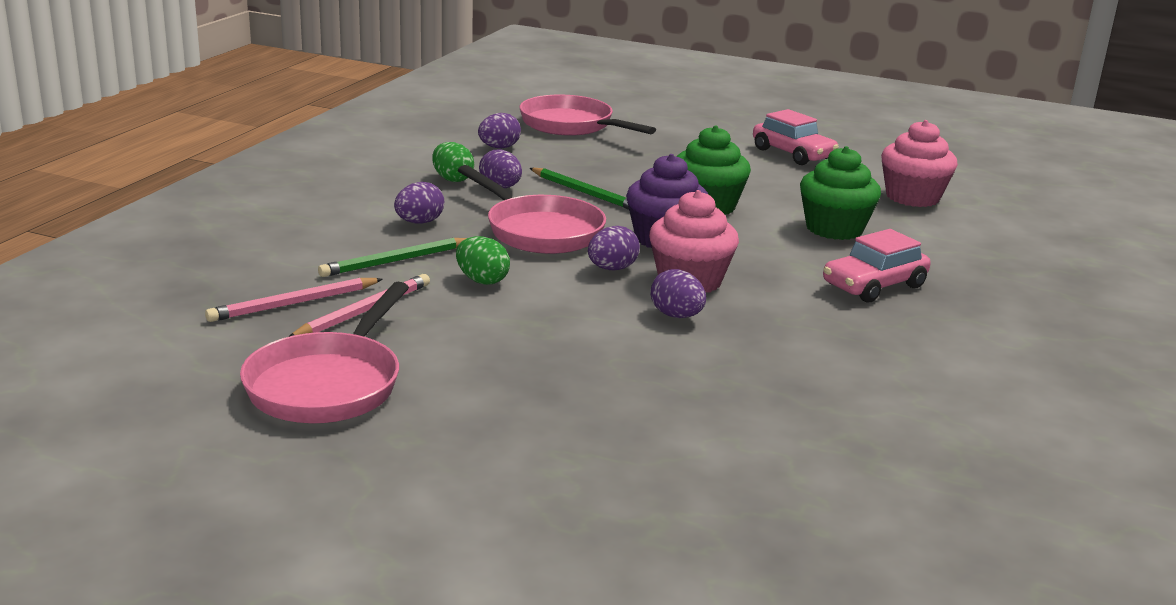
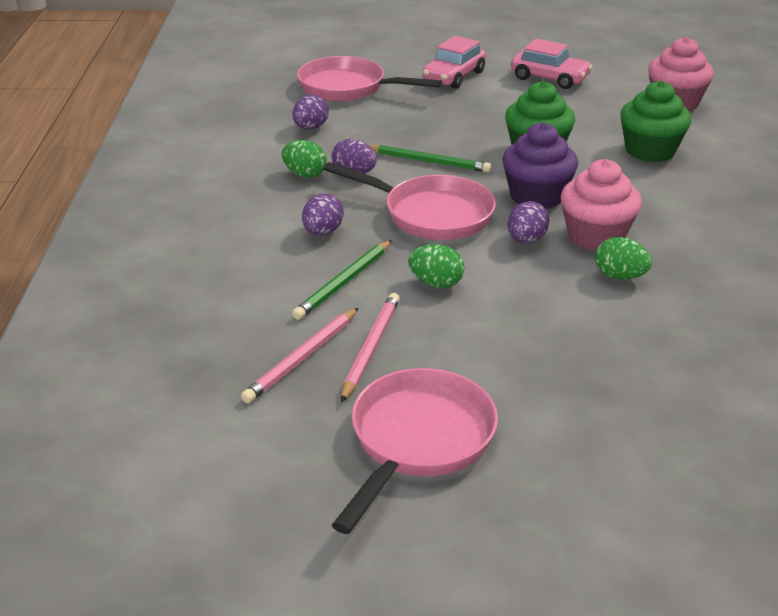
camera: 20 degrees left, 10 degrees up
pink pan [240,282,409,423] -> pink pan turned 150 degrees counterclockwise [332,368,498,534]
purple egg [651,269,706,318] -> green egg [595,237,652,280]
pink car [823,229,931,302] -> pink car moved to [422,36,486,89]

